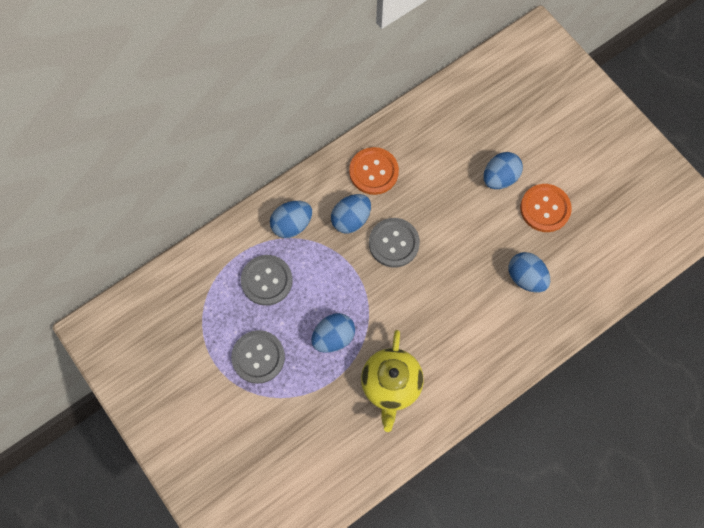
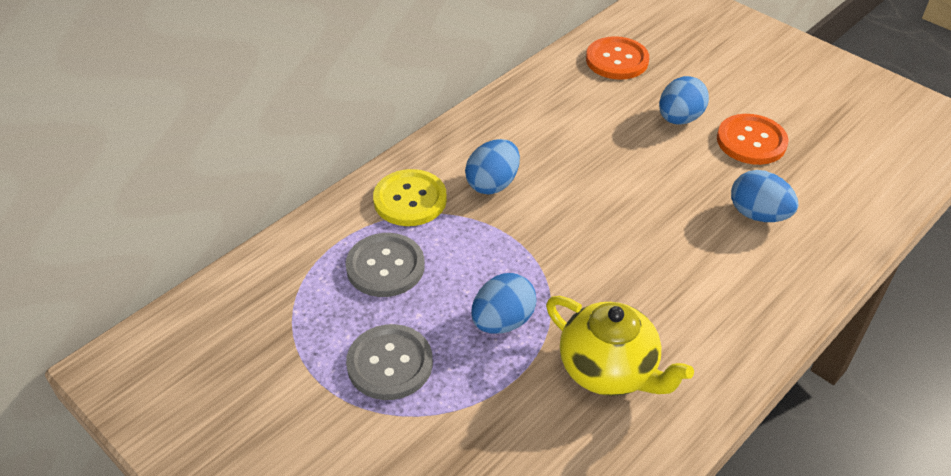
camera: 10 degrees left, 25 degrees down
blue egg [270,201,312,238] -> yellow button [373,169,447,226]
orange button [349,147,399,195] -> orange button moved to [586,36,649,80]
yellow teapot [361,330,423,432] -> yellow teapot turned 45 degrees counterclockwise [546,296,694,396]
grey button [369,218,420,267] -> none

